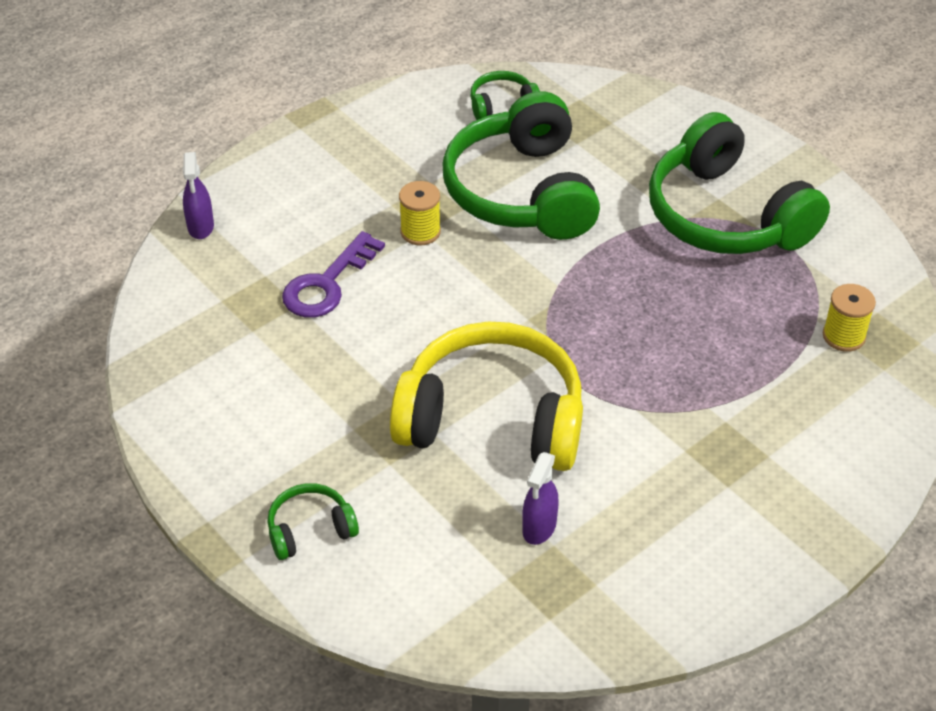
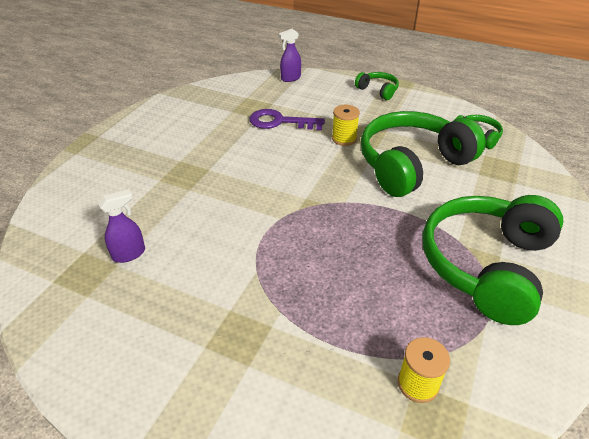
camera: 65 degrees right, 5 degrees down
green headphones [268,483,359,560] -> green headphones moved to [355,72,399,100]
yellow headphones [390,322,583,471] -> none
purple spray bottle [522,452,559,545] -> purple spray bottle turned 150 degrees clockwise [98,189,145,263]

